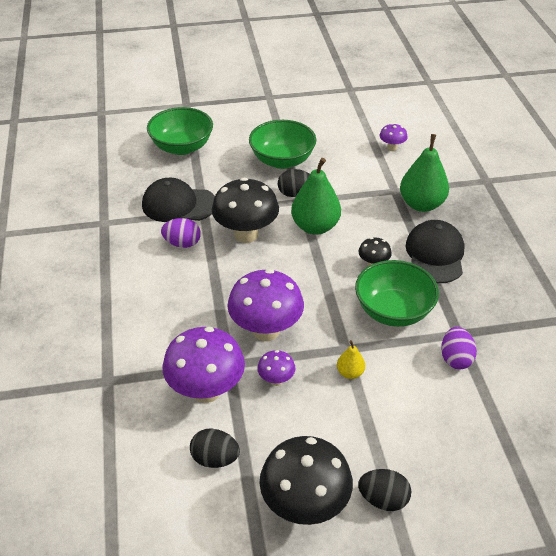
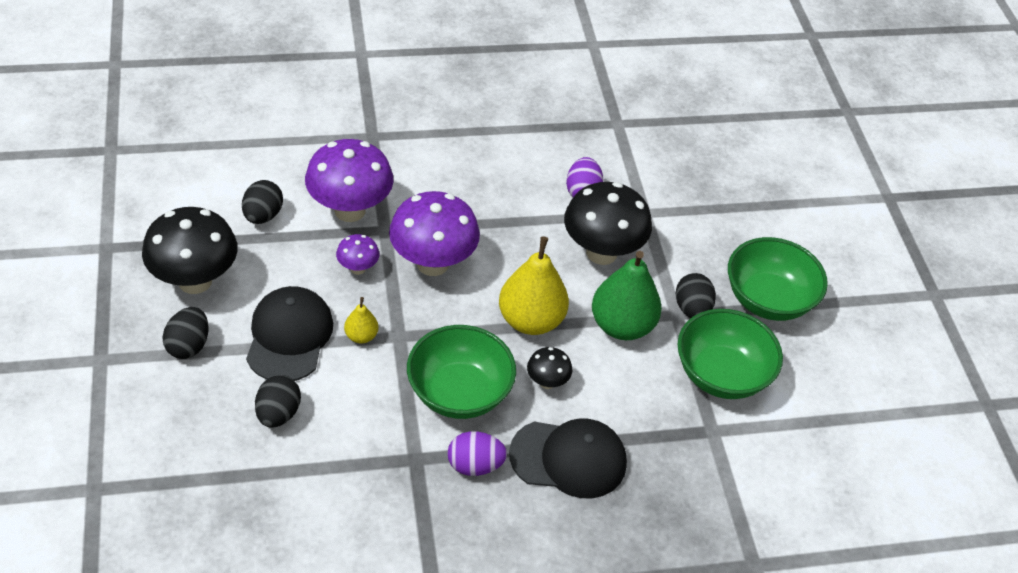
camera: 85 degrees right, 5 degrees up
black cap [142,178,215,222] -> black cap moved to [246,286,333,381]
green bowl [147,107,213,155] -> green bowl moved to [677,309,783,399]
purple mushroom [380,123,408,151] -> none
green pear [400,134,449,212] -> none
purple egg [441,327,477,369] -> purple egg moved to [447,431,507,476]
none -> black egg [255,375,301,428]
none -> yellow pear [499,236,569,335]

